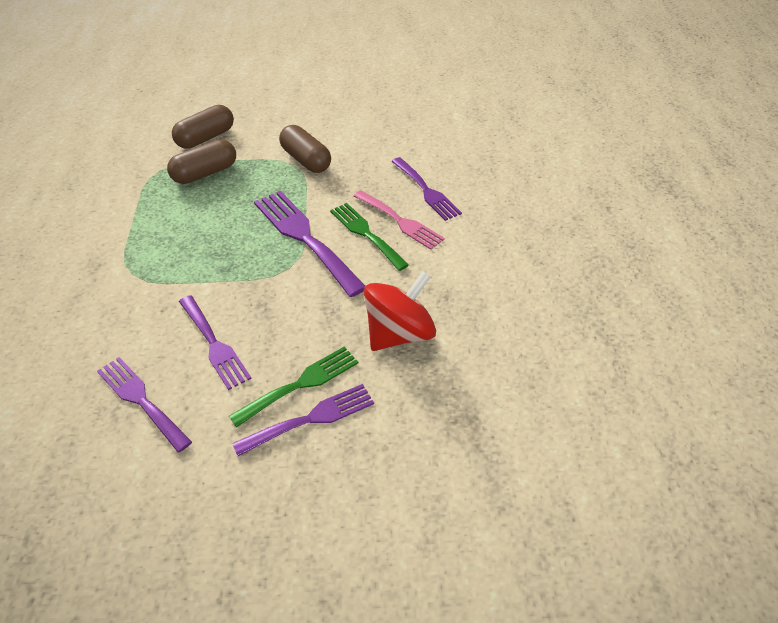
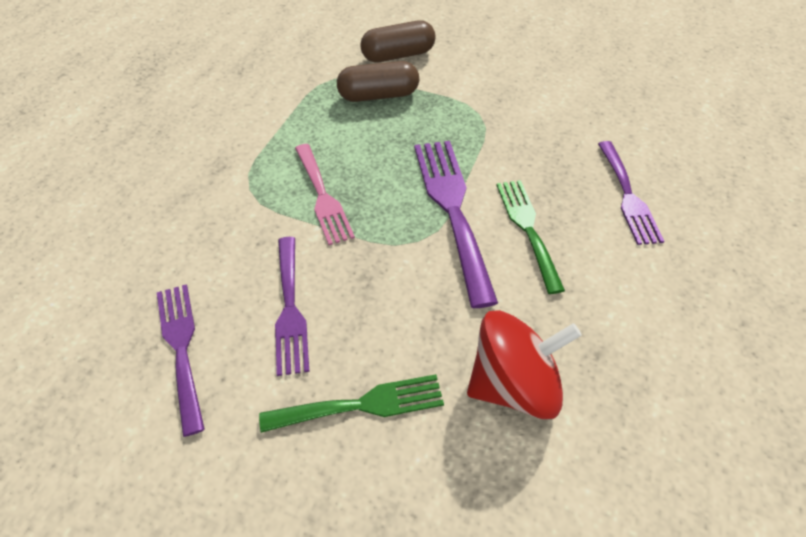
camera: 25 degrees right, 5 degrees up
purple fork [232,384,374,456] -> none
brown capsule [279,125,331,173] -> none
pink fork [354,190,445,250] -> pink fork moved to [295,144,355,245]

